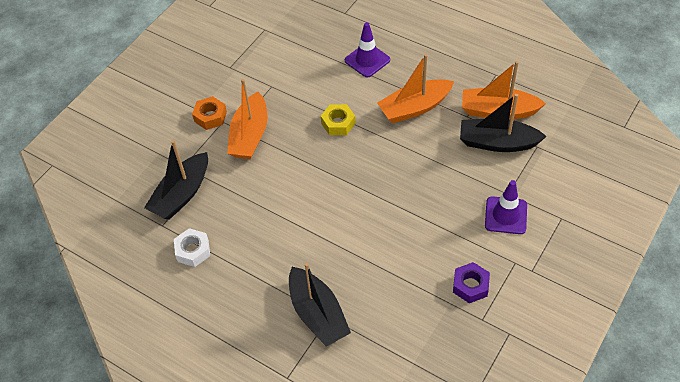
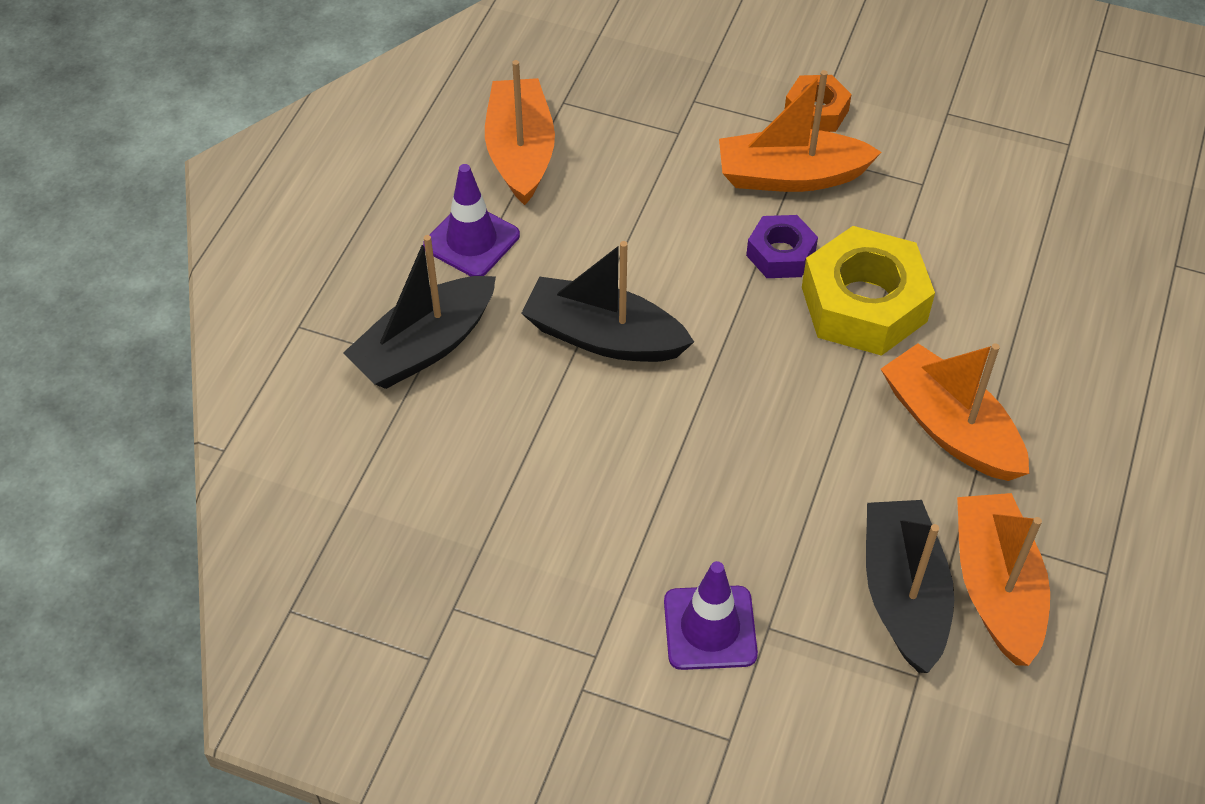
camera: 75 degrees right, 0 degrees up
black boat [144,140,208,220] -> black boat moved to [521,241,694,362]
white nut [174,228,210,267] -> orange boat [485,60,555,205]
yellow nut [321,104,356,135] -> yellow nut [802,226,935,356], size x1.82
purple traffic cone [345,22,390,78] -> purple traffic cone moved to [423,164,520,276]
purple nut [453,262,490,303] -> purple nut moved to [746,215,818,278]

